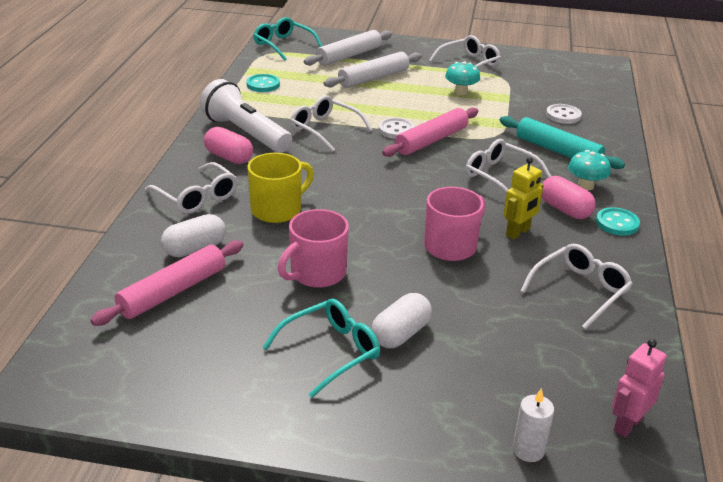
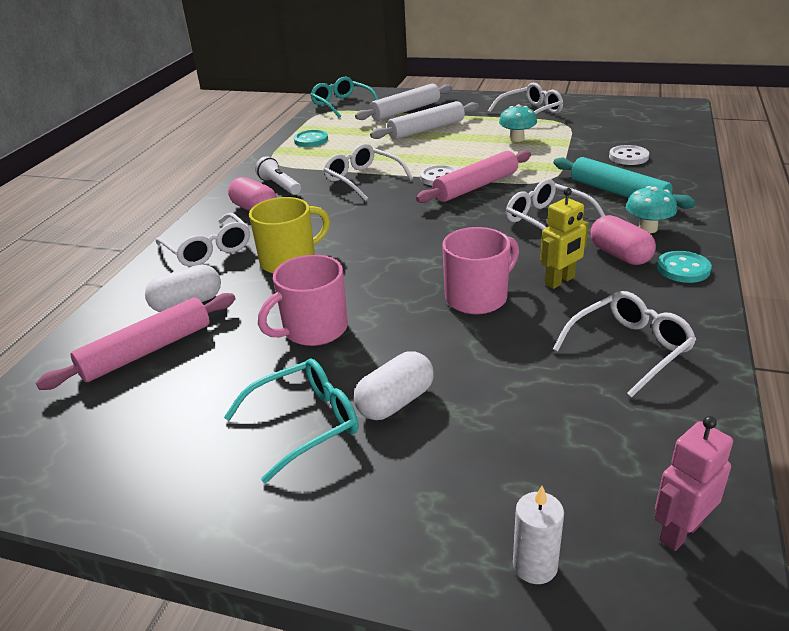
camera: 10 degrees right, 0 degrees up
white flashlight [200,79,292,153] -> white flashlight [255,156,301,195], size x0.53

